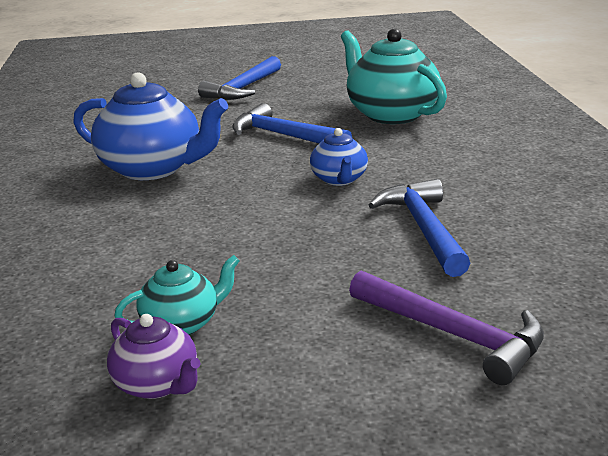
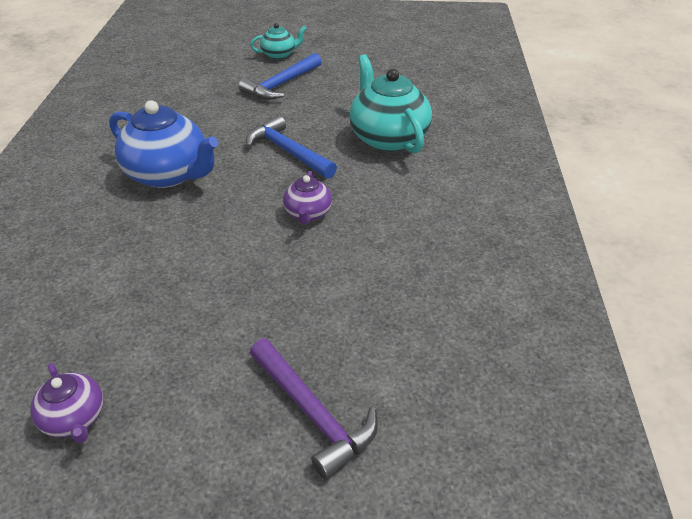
camera: 10 degrees right, 15 degrees up
turquoise teapot [114,255,240,335] -> turquoise teapot moved to [250,23,307,59]
blue teapot [310,128,368,186] -> purple teapot [283,171,332,225]
blue hammer [369,179,470,277] -> none

